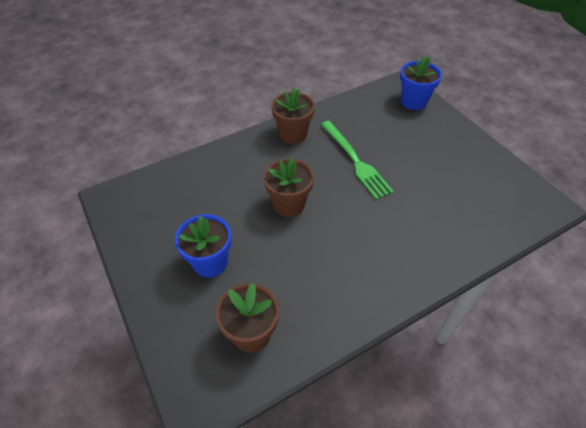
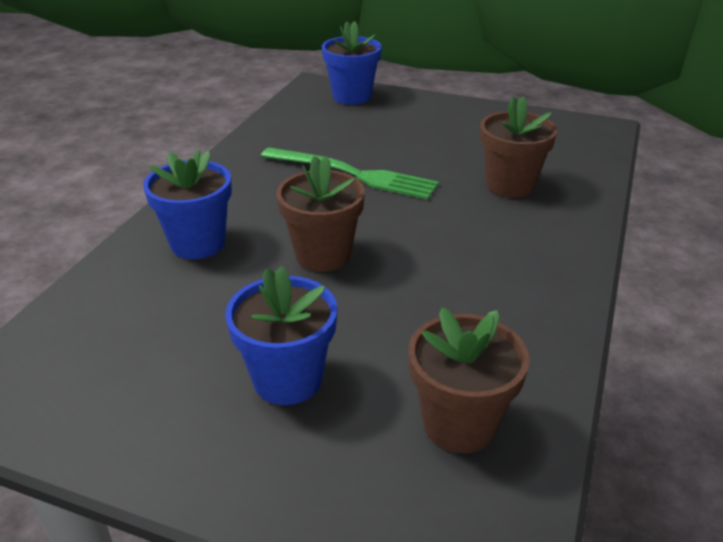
camera: 40 degrees left, 15 degrees down
brown flower pot [271,87,315,144] -> brown flower pot moved to [480,96,557,198]
none -> blue flower pot [143,149,232,259]

